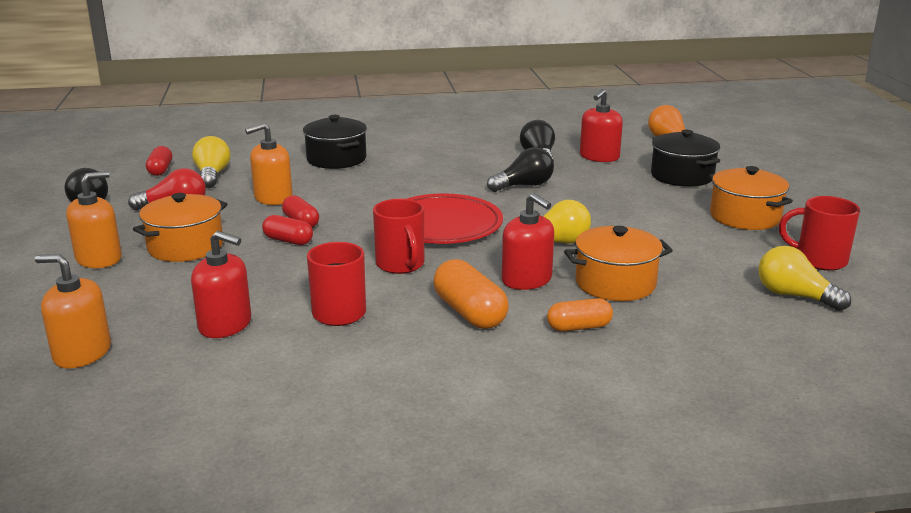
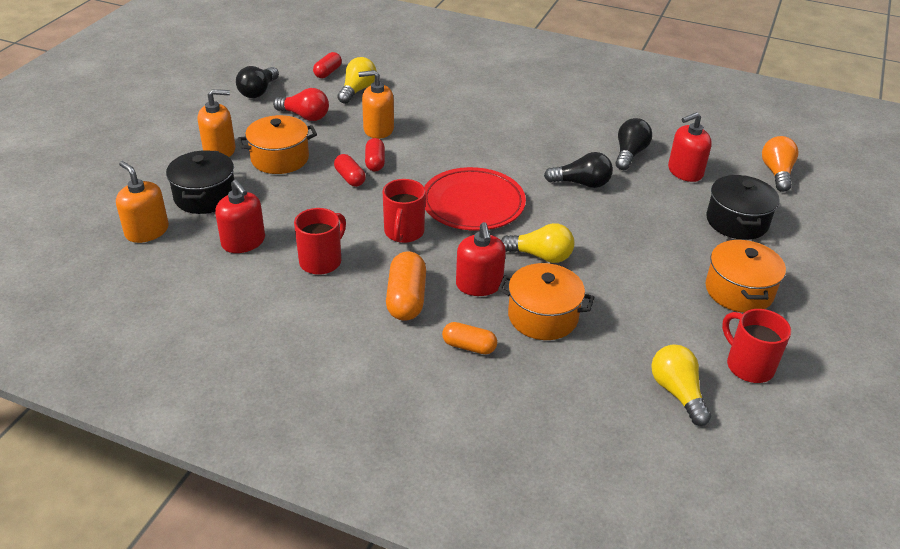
camera: 30 degrees right, 15 degrees up
black pot [303,115,367,169] -> black pot moved to [166,150,234,214]

